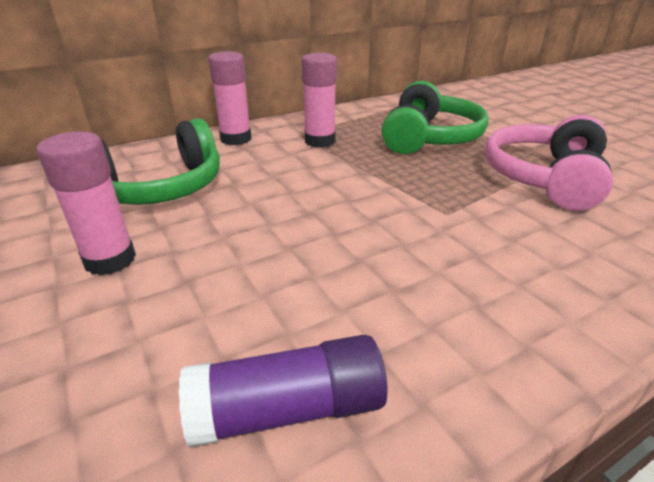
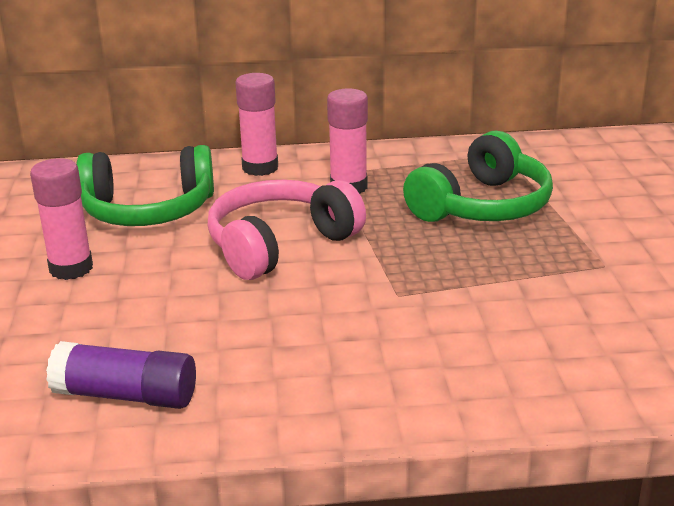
camera: 25 degrees right, 5 degrees down
pink headphones [485,115,613,211] -> pink headphones moved to [207,180,366,280]

